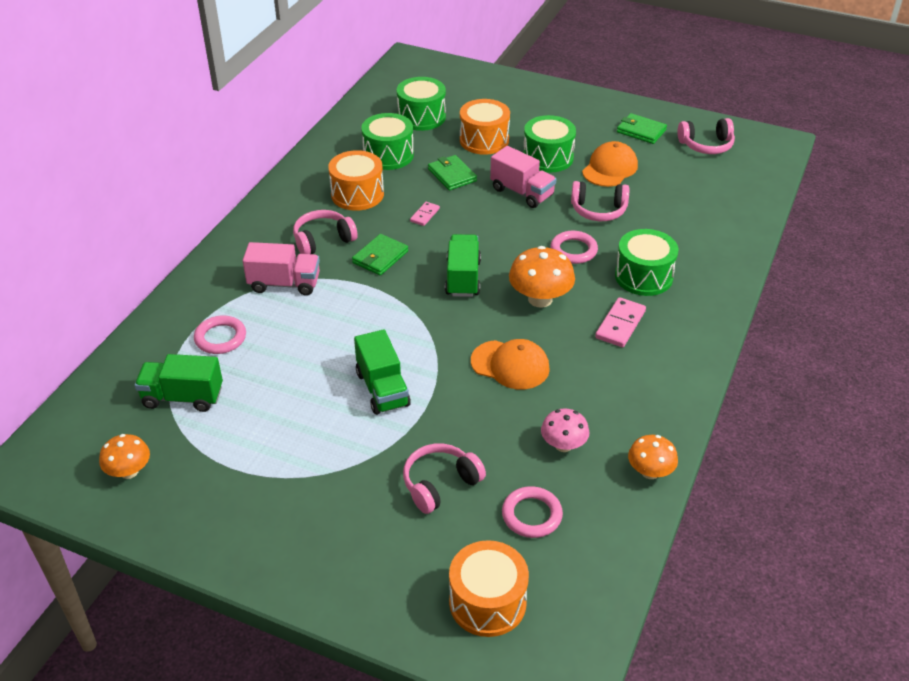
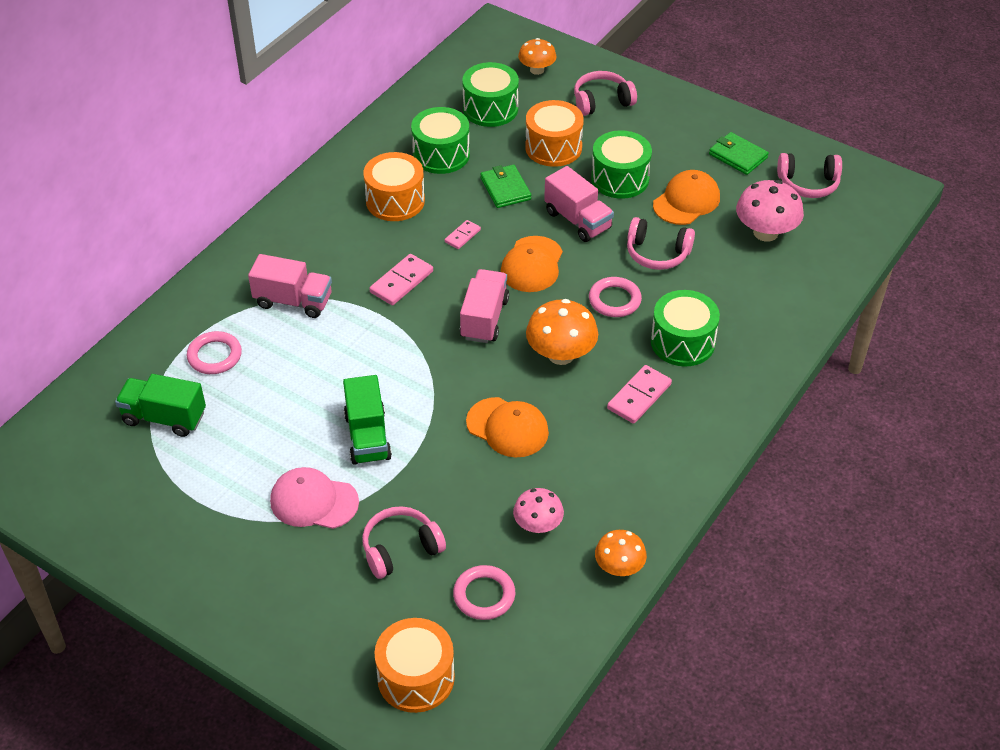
camera: 10 degrees right, 5 degrees up
orange mushroom [99,434,150,479] -> orange mushroom moved to [518,38,557,75]
pink headphones [293,210,358,254] -> pink headphones moved to [574,71,637,116]
green wallet [352,234,408,276] -> pink domino [369,254,433,305]
green truck [445,234,481,297] -> pink truck [460,269,509,343]
none -> pink cap [270,467,359,529]
none -> orange cap [501,236,563,292]
none -> pink mushroom [736,180,804,242]

